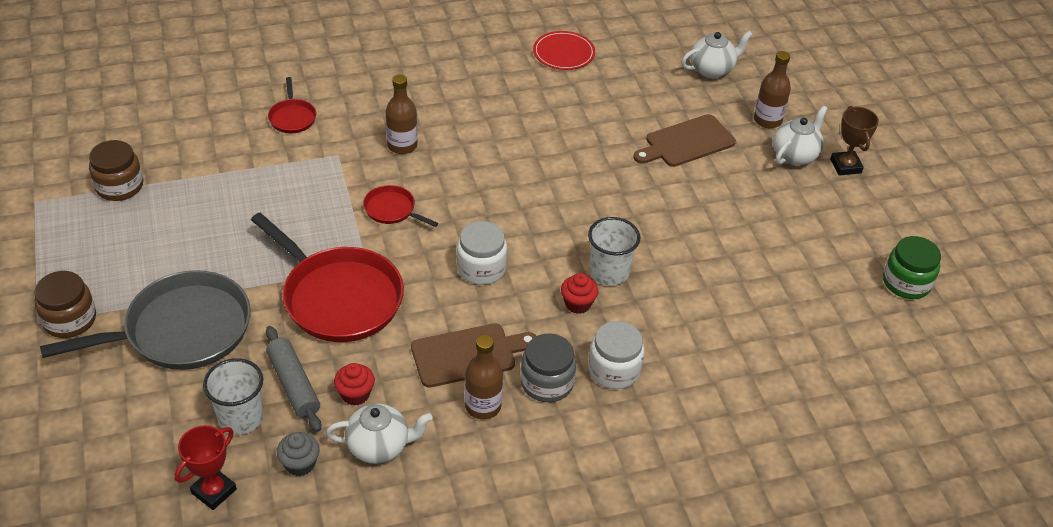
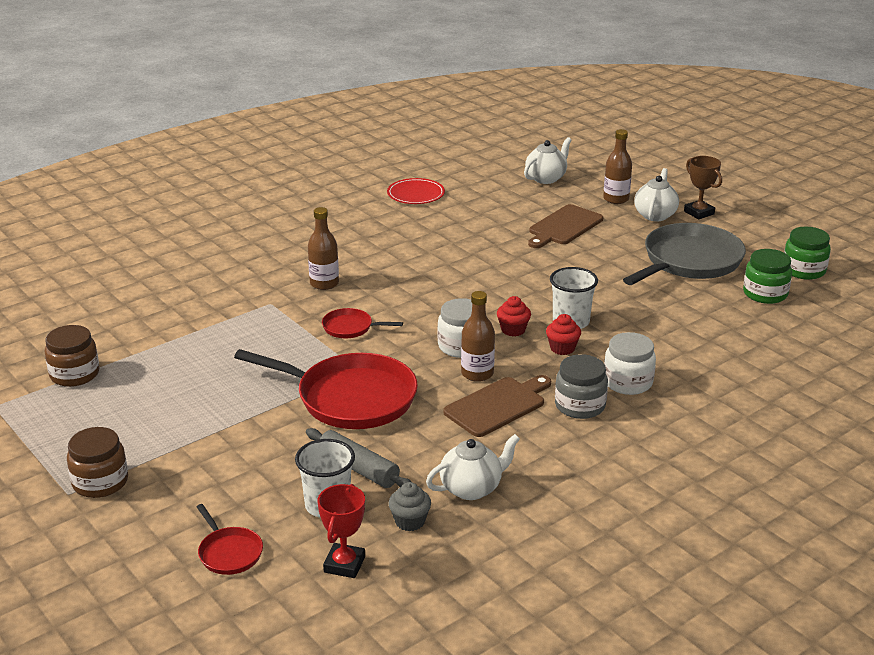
camera: 20 degrees left, 15 degrees down
grey pan [40,270,251,370] -> grey pan moved to [623,223,746,285]
red pan [268,77,316,133] -> red pan moved to [197,504,263,575]
red cupcake [334,363,375,406] -> red cupcake moved to [497,296,531,337]
brown bottle [465,335,503,419] -> brown bottle moved to [461,291,495,382]
none -> green jar [743,249,792,304]

